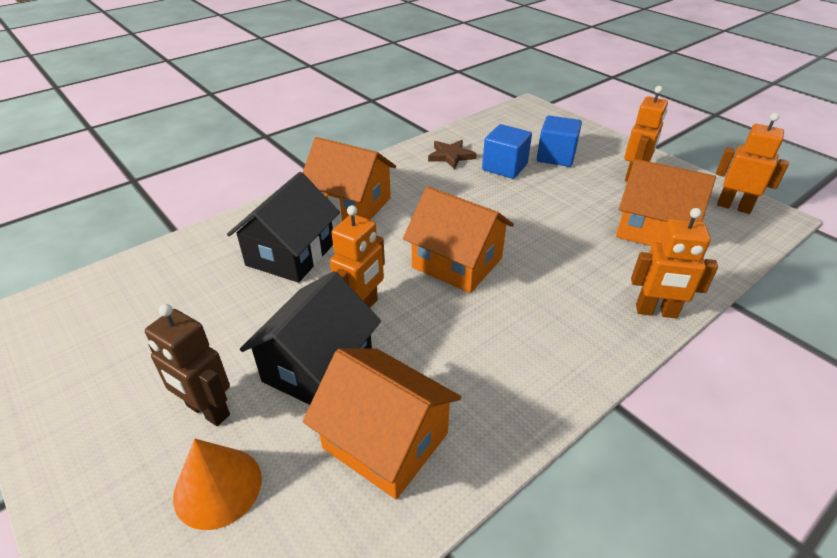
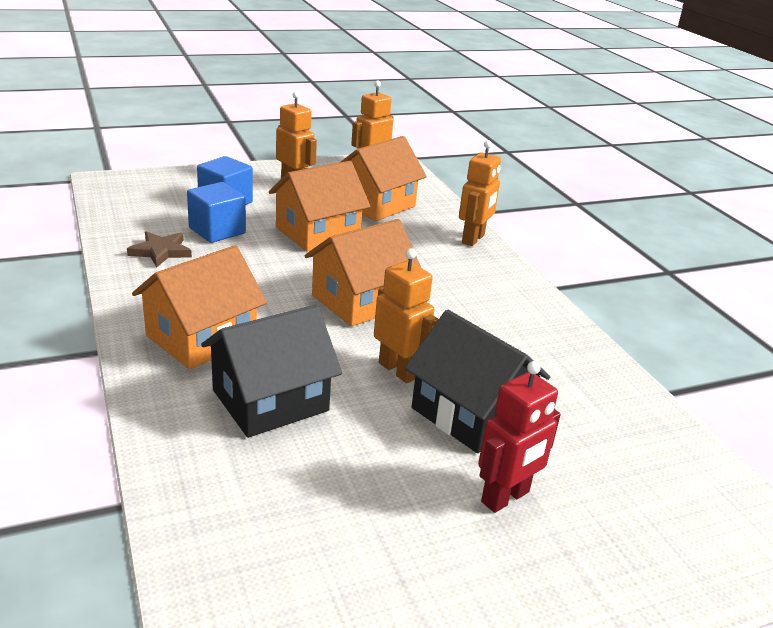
camera: 75 degrees left, 10 degrees down
brown robot [145,304,230,426] -> red robot [478,361,561,513]
orange cone [173,439,262,530] -> none
black house [227,172,340,283] -> black house turned 75 degrees counterclockwise [201,305,342,438]
orange house [303,348,461,499] -> orange house moved to [269,161,371,252]

